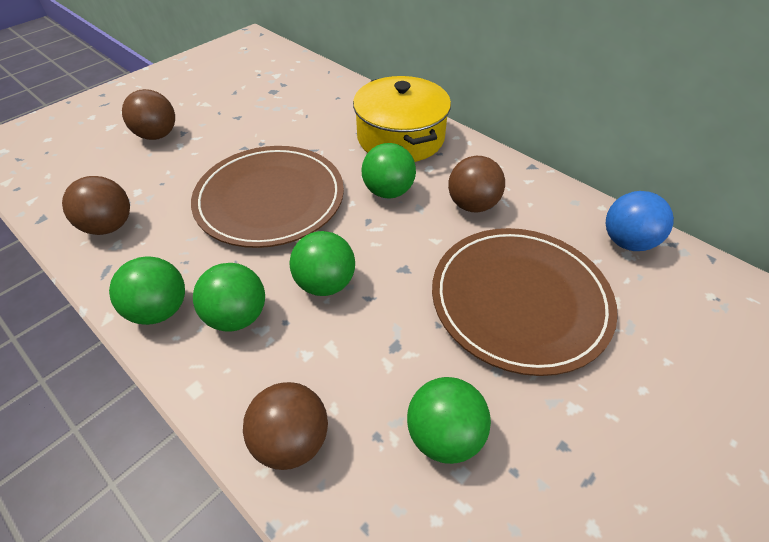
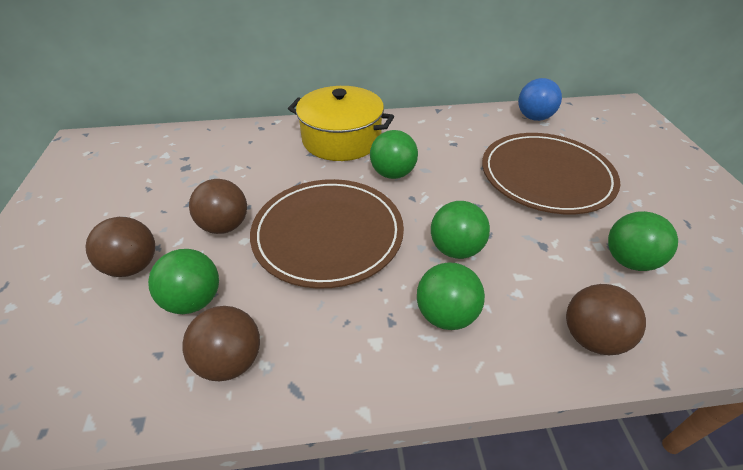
camera: 50 degrees left, 5 degrees down
green ball [109,256,185,325] -> green ball moved to [148,249,219,314]
brown ball [448,156,505,212] -> brown ball moved to [189,179,247,234]

